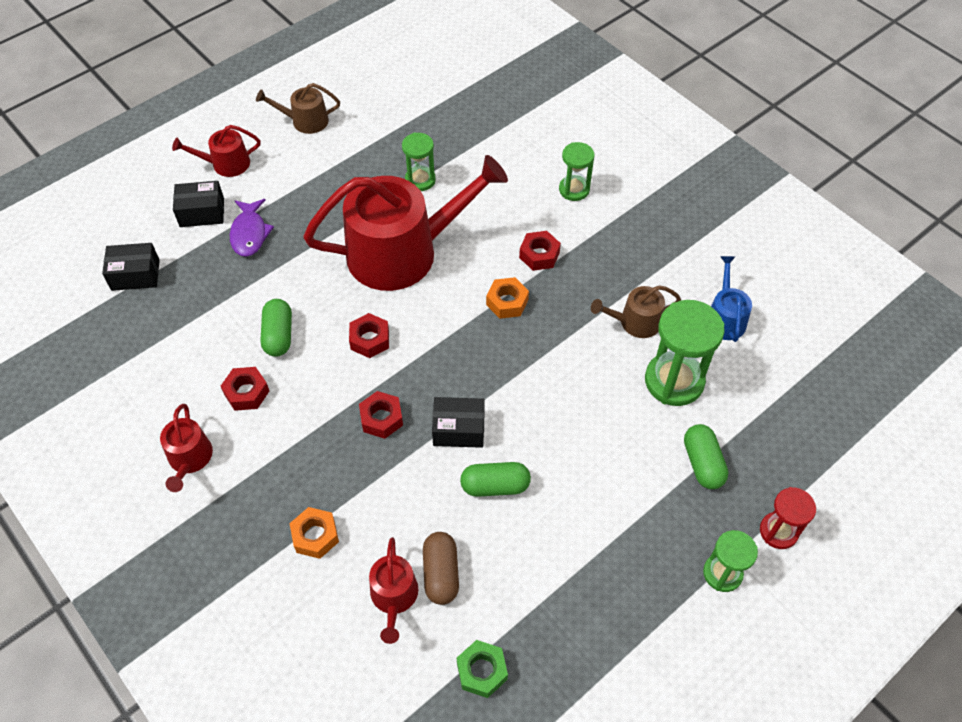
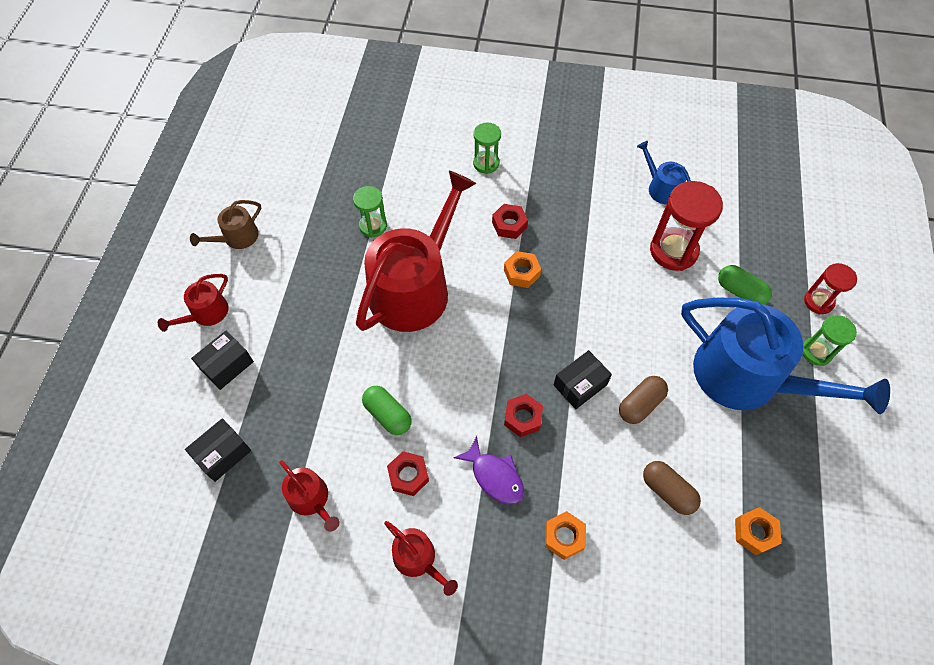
camera: 40 degrees left, 5 degrees up
purple fish [230,199,274,257] -> purple fish moved to [453,436,524,504]
red nut [349,313,389,358] -> none
red watering can [369,537,418,644] -> red watering can moved to [279,460,340,532]
green nut [457,640,508,698] -> orange nut [735,507,781,555]
green capsule [460,462,531,497] -> brown capsule [619,376,668,424]
brown watering can [591,285,681,338] -> none
green hourglass [645,300,725,406] -> red hourglass [650,181,723,271]
none -> blue watering can [681,298,890,414]

